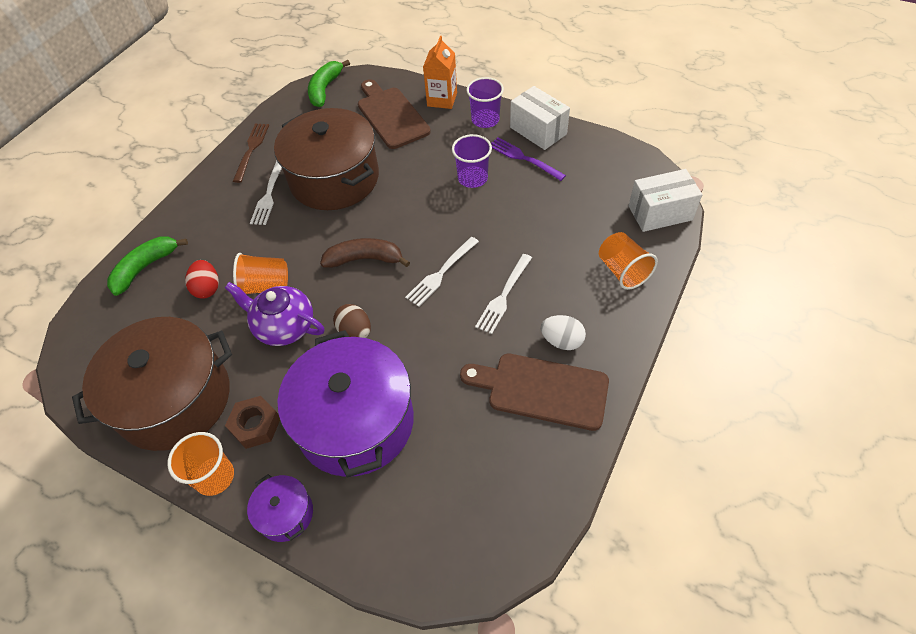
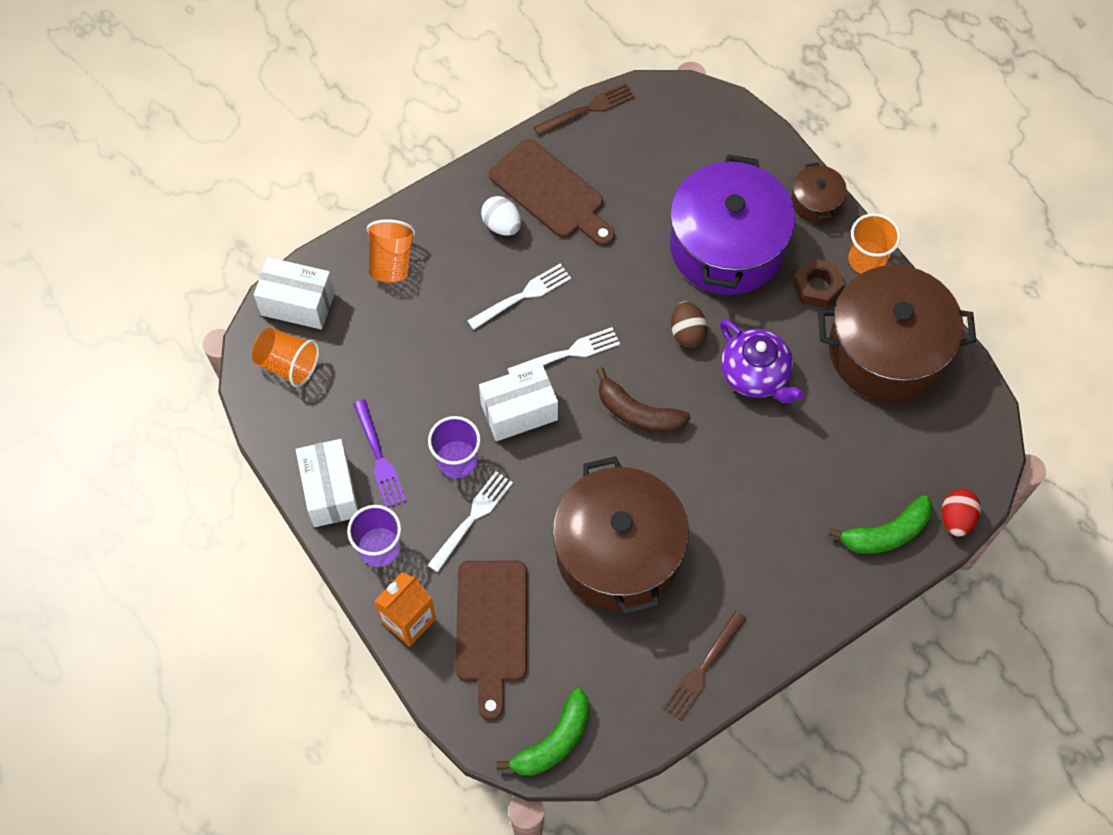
camera: 155 degrees left, 10 degrees up
red egg [185,260,219,299] -> red egg moved to [942,489,981,536]
orange cup [233,253,288,294] -> orange cup moved to [252,328,319,387]
purple pot [247,474,313,542] -> brown pot [791,162,847,223]
white fork [250,161,282,225] -> white fork moved to [428,471,513,572]
none -> white box [479,363,558,441]
none -> brown fork [534,83,635,136]

